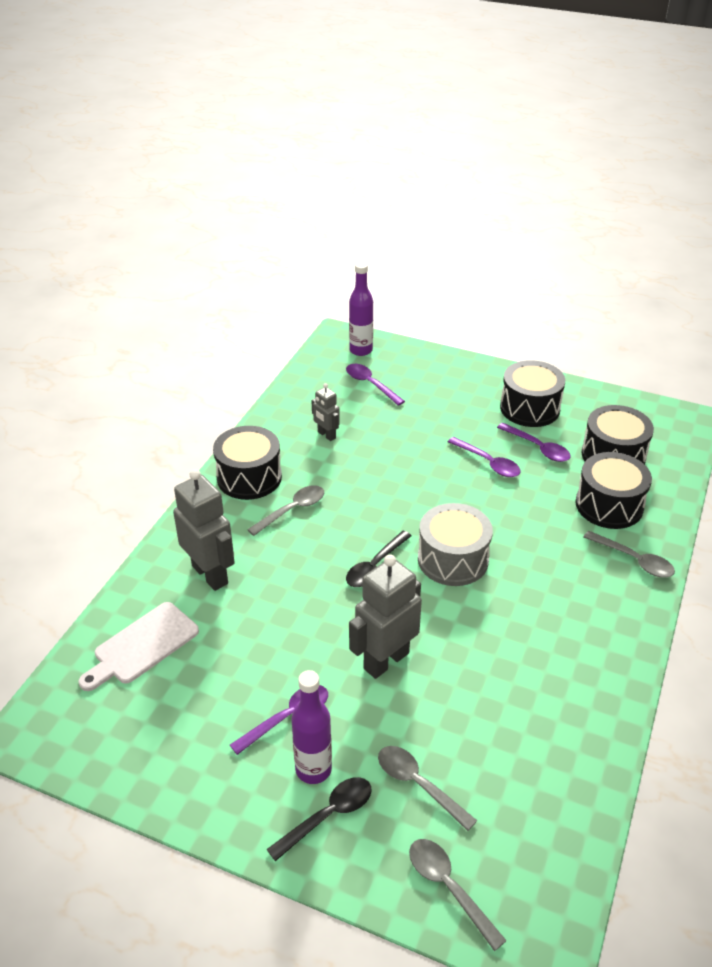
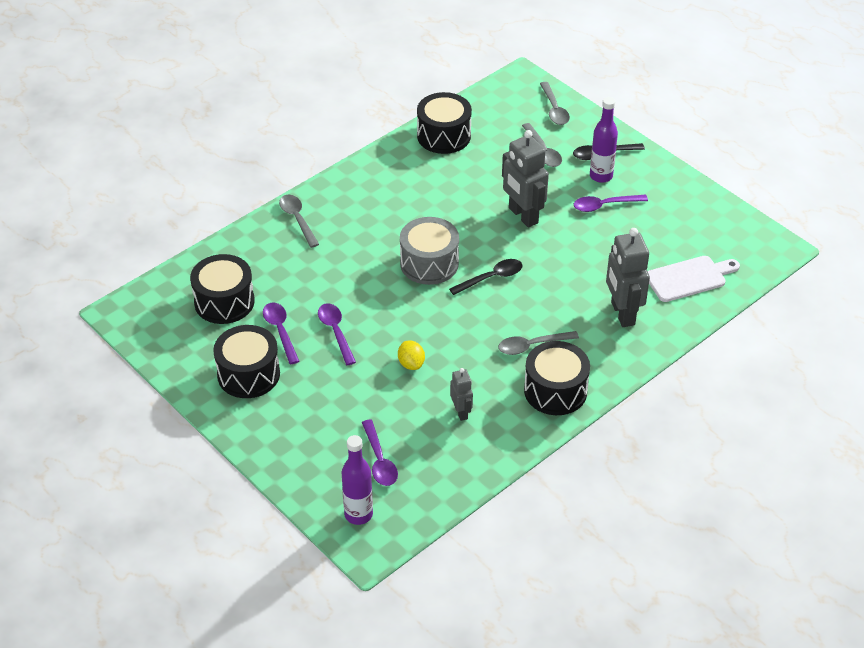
camera: 155 degrees left, 5 degrees up
grey robot [349,555,422,679] -> grey robot turned 75 degrees clockwise [502,130,549,228]
black drum [576,452,652,529] -> black drum moved to [417,92,472,154]
none -> yellow lemon [398,341,425,370]

